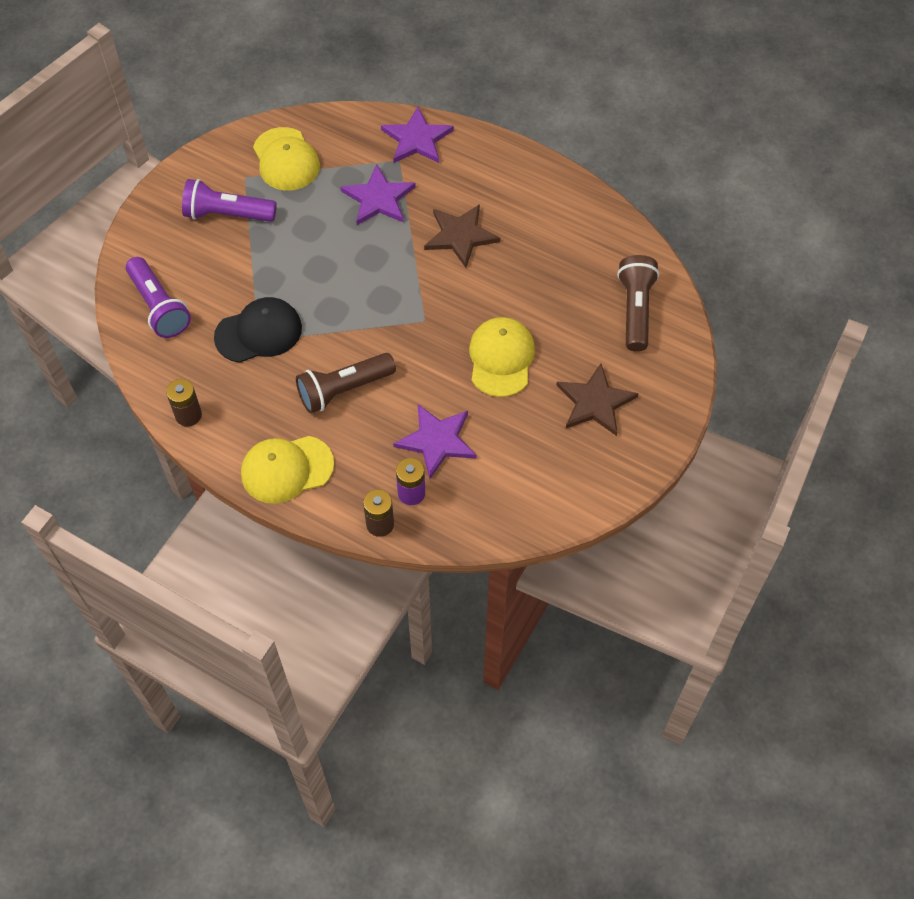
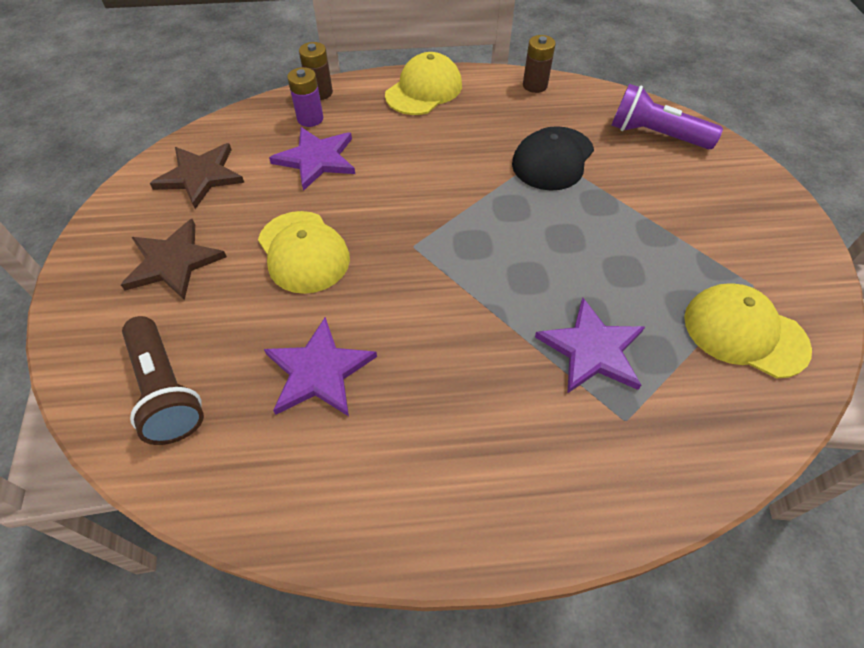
camera: 145 degrees right, 5 degrees down
purple flashlight [182,179,277,222] -> none
brown flashlight [296,353,396,414] -> none
purple star [381,107,454,163] -> purple star moved to [264,317,377,416]
brown star [424,204,500,268] -> brown star moved to [150,143,244,209]

